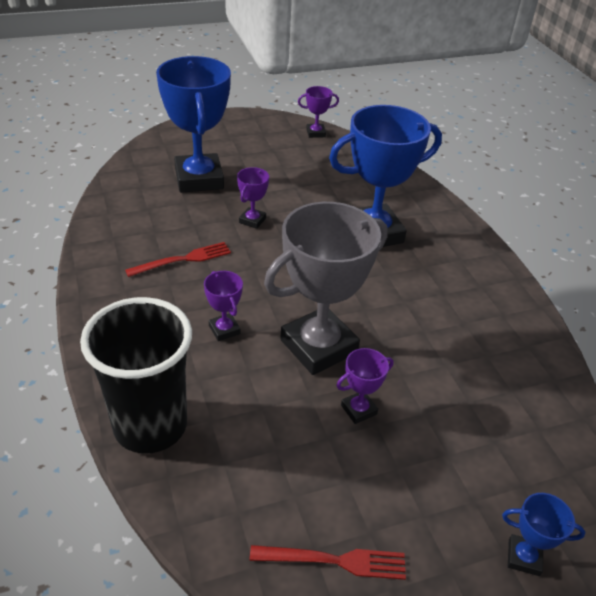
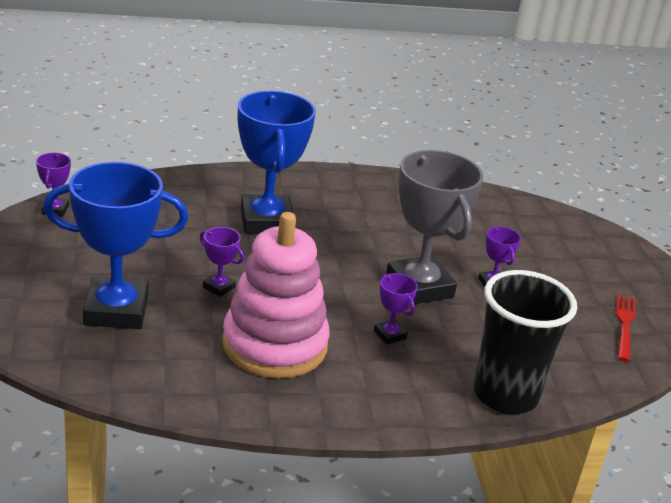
camera: 80 degrees left, 10 degrees down
red fork [125,242,231,277] -> pink stacking toy [222,212,330,378]
purple trophy [204,271,243,341] -> purple trophy turned 75 degrees clockwise [374,273,418,345]
blue trophy [502,493,585,576] -> none

